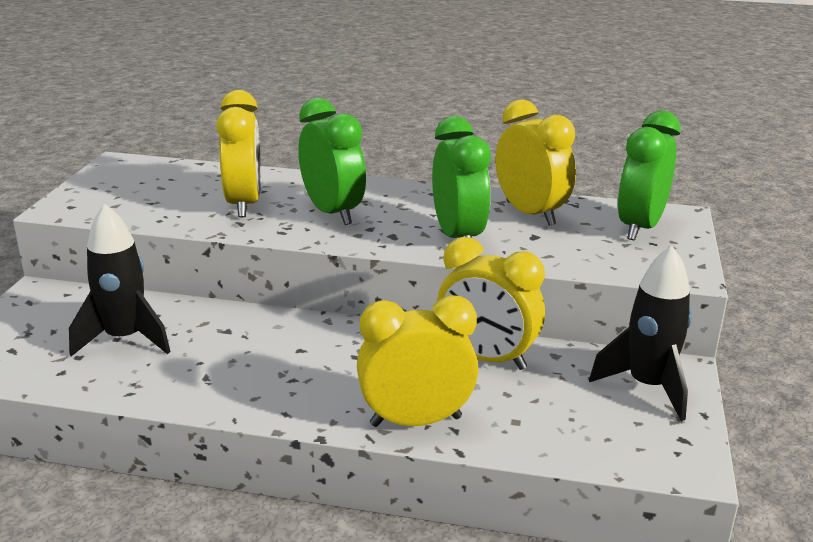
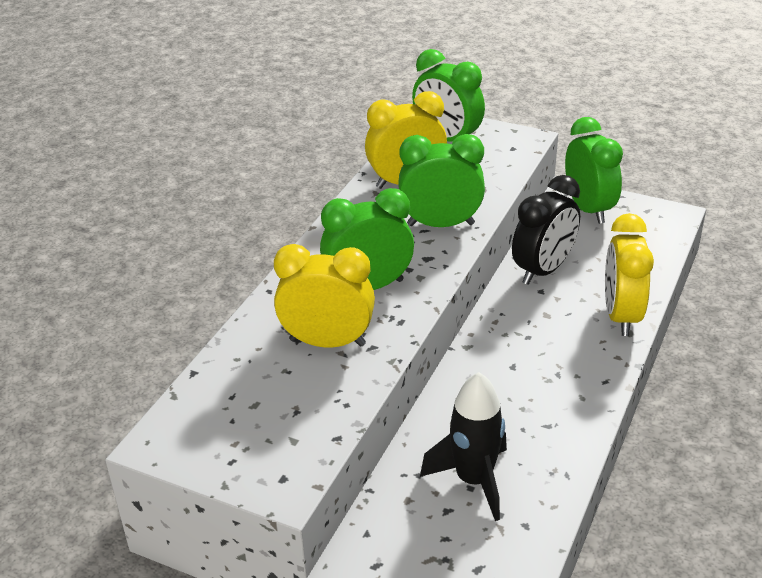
camera: 75 degrees left, 10 degrees up
yellow clock [437,237,545,370] -> black clock [512,175,580,285]
black rocket [589,245,692,421] -> green clock [565,117,623,224]

